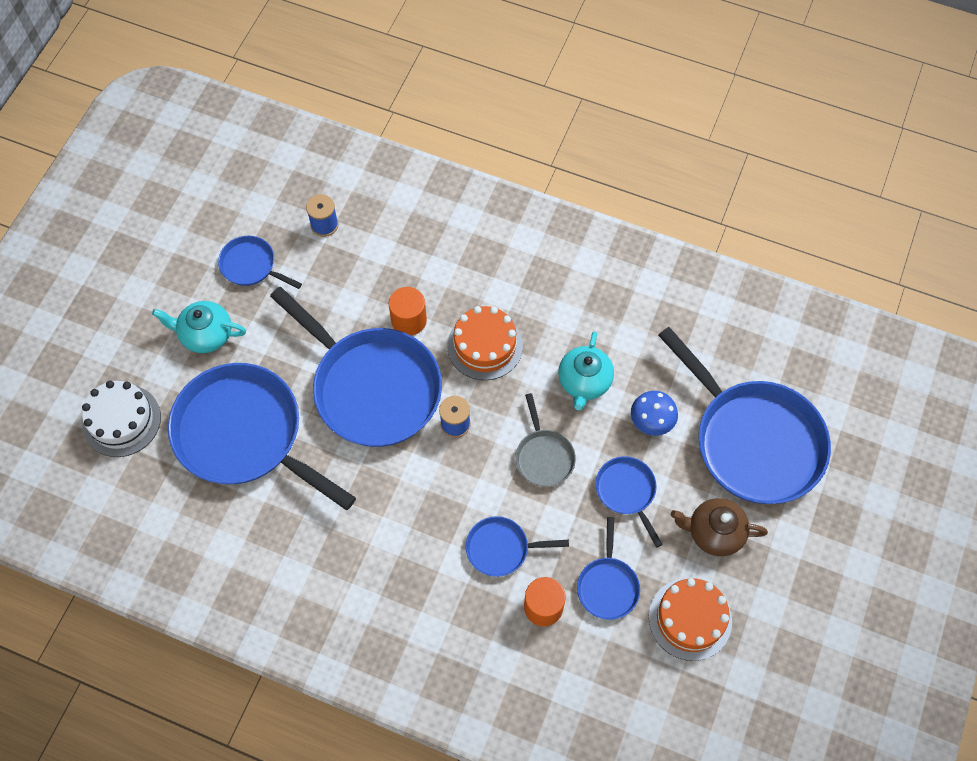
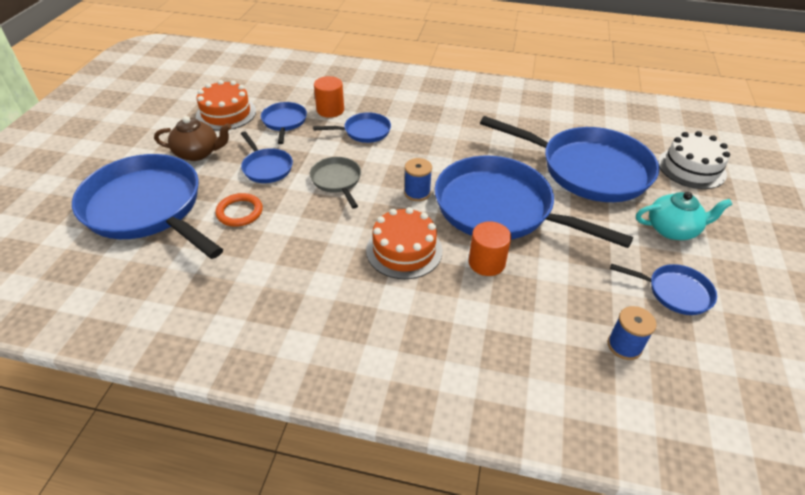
camera: 170 degrees right, 20 degrees down
turquoise teapot [558,332,614,411] -> none
blue mushroom [631,391,678,436] -> orange ring [215,193,263,227]

